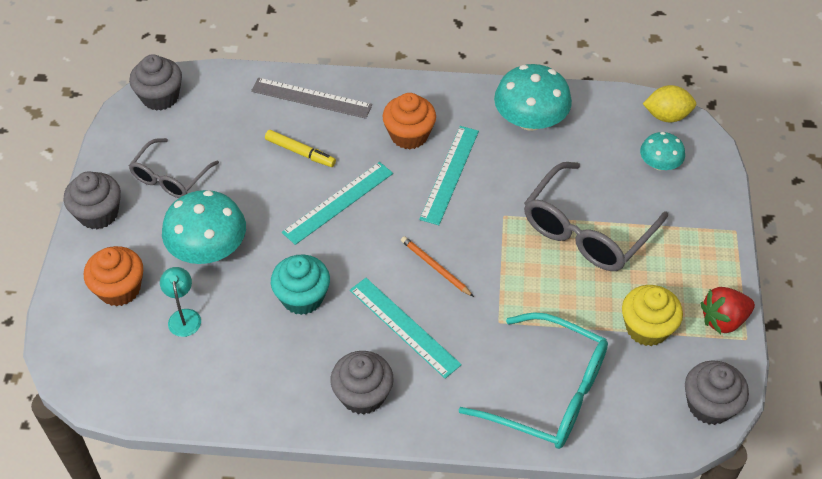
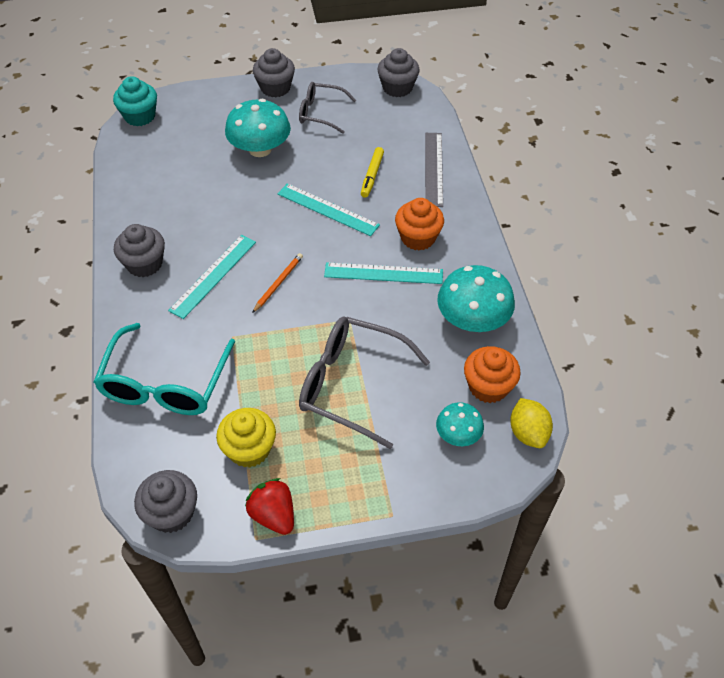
camera: 75 degrees right, 0 degrees up
orange cupcake [84,246,143,307] -> orange cupcake moved to [464,346,521,403]
turquoise lamp [160,267,201,337] -> none
turquoise cupcake [271,255,330,315] -> turquoise cupcake moved to [113,76,157,126]

